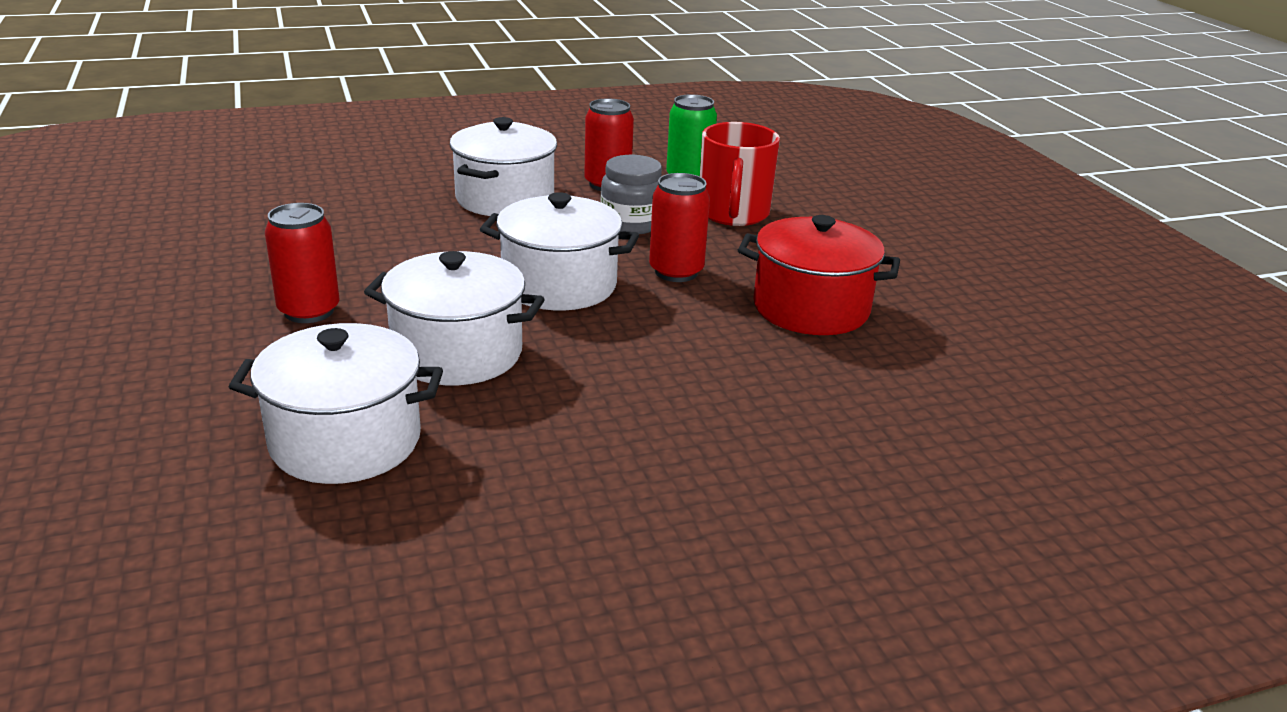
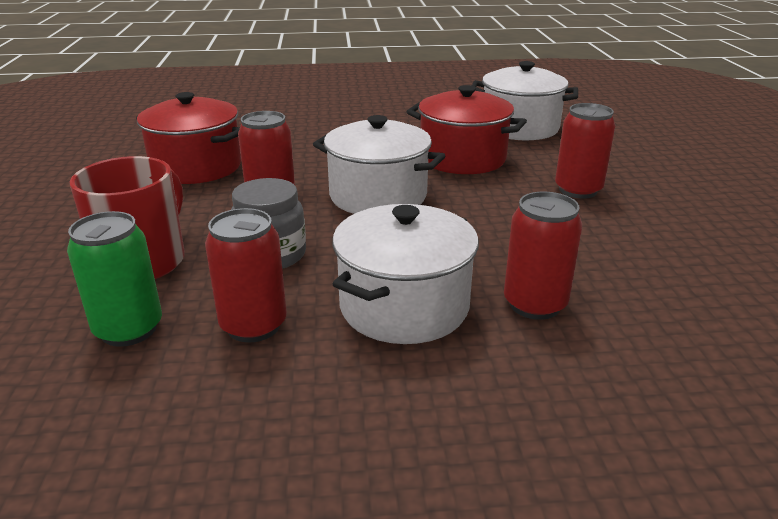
camera: 165 degrees left, 0 degrees up
white pot [364,251,545,385] -> red pot [407,85,527,174]
none -> red can [504,192,582,320]

